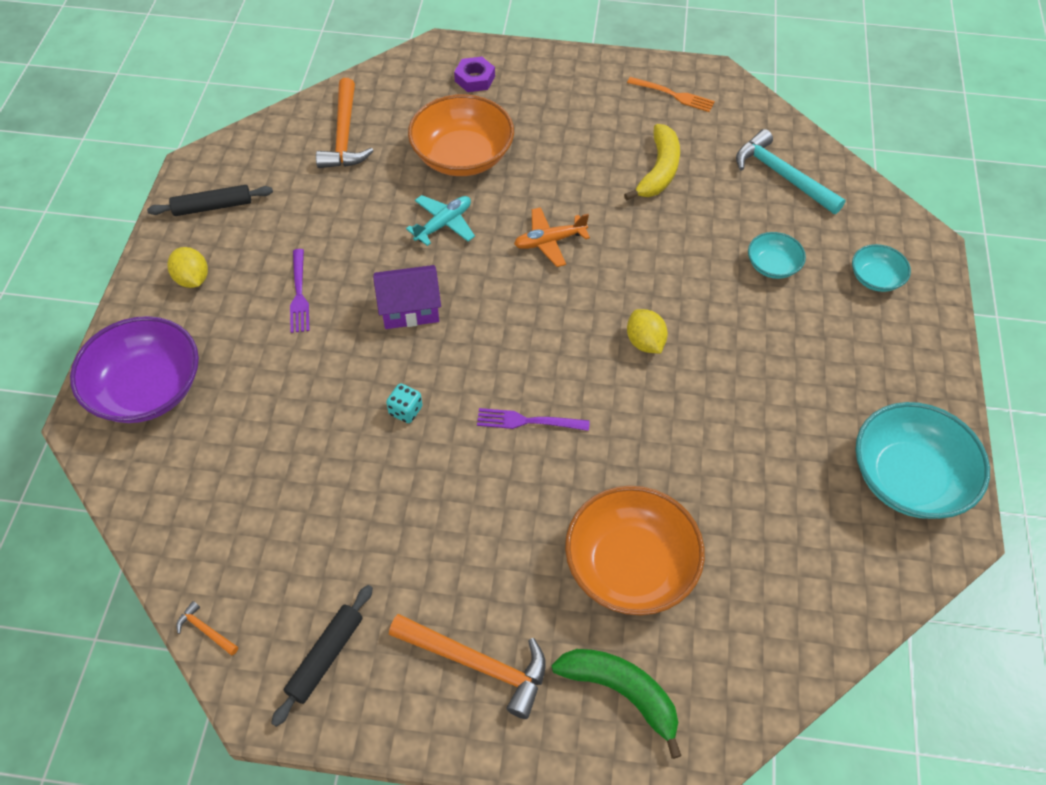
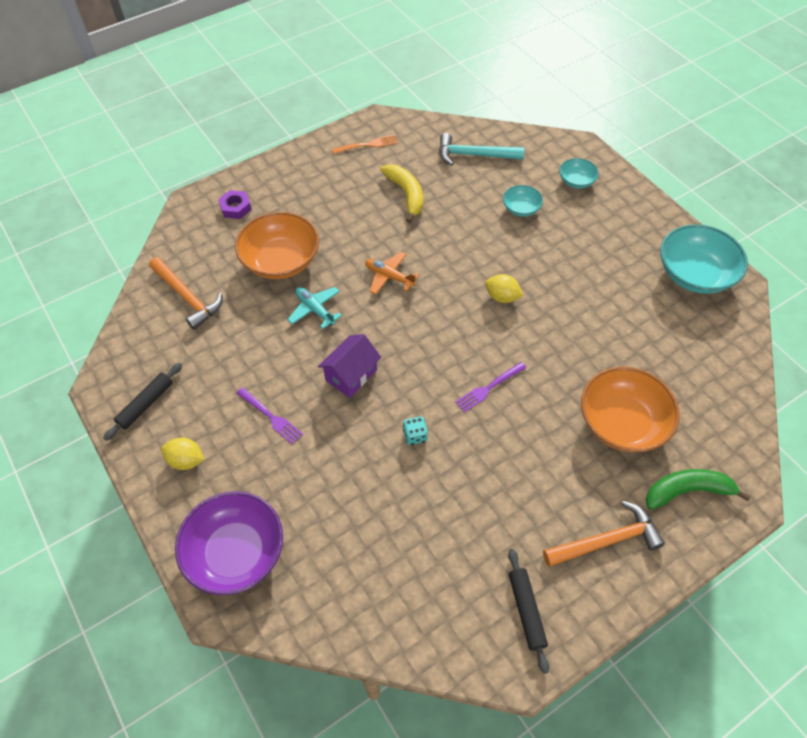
camera: 40 degrees left, 0 degrees up
orange hammer [176,601,238,656] -> none
turquoise plane [406,195,475,246] -> turquoise plane turned 45 degrees counterclockwise [287,287,342,329]
orange plane [514,207,590,267] -> orange plane turned 90 degrees clockwise [365,251,419,294]

